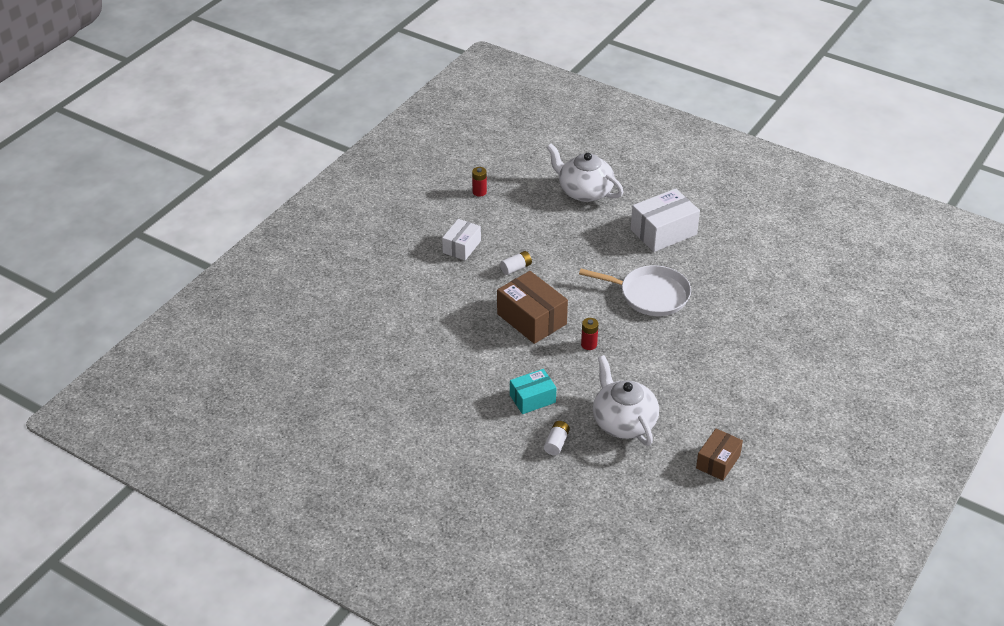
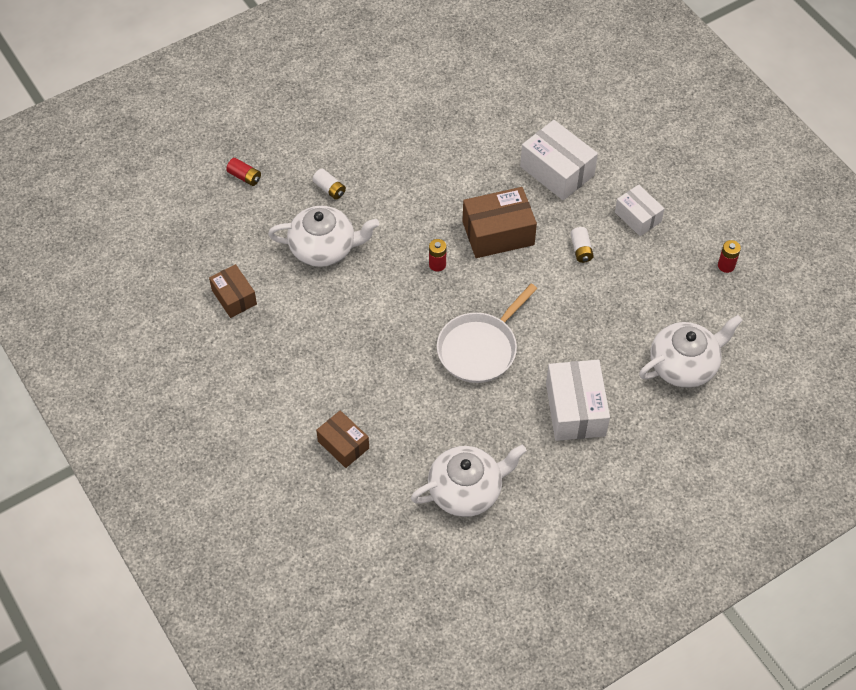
camera: 115 degrees right, 15 degrees up
turquoise box [510,369,556,414] -> none
none -> red battery [226,158,261,186]
none -> brown box [316,410,369,468]
none -> white teapot [411,444,527,517]
none -> white box [520,120,598,200]

